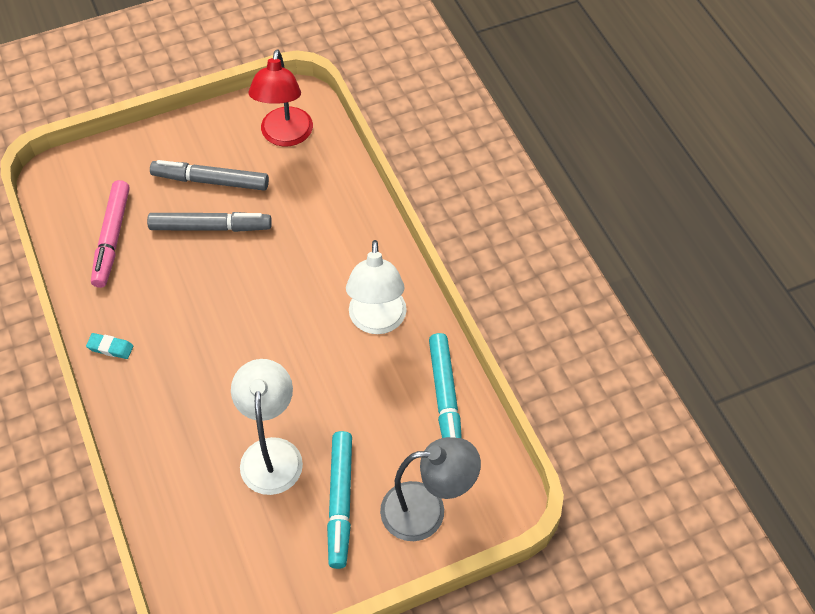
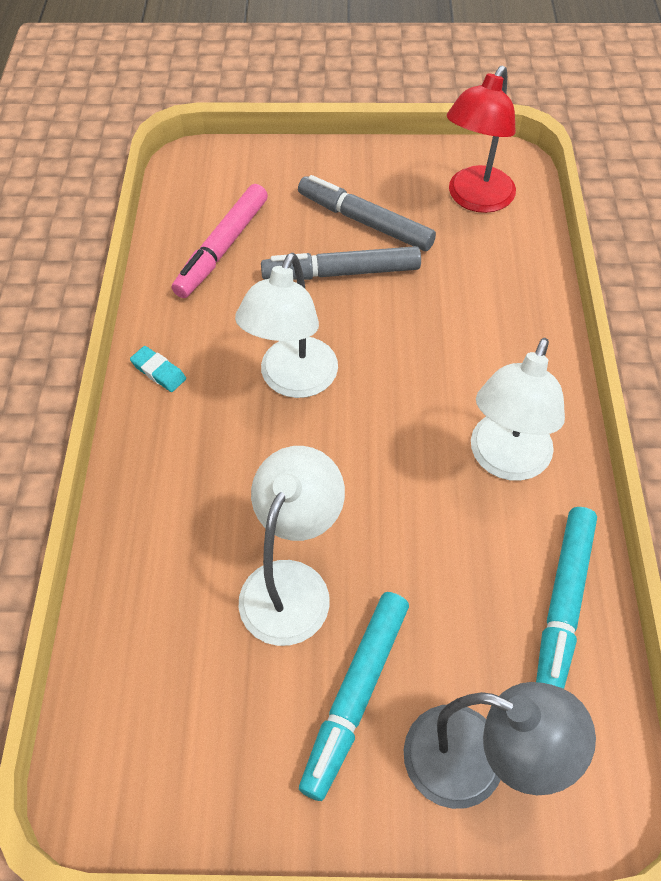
camera: 25 degrees right, 0 degrees up
grey marker [147,212,272,232] -> grey marker turned 150 degrees clockwise [261,246,421,280]
none -> white lamp [235,253,338,398]

